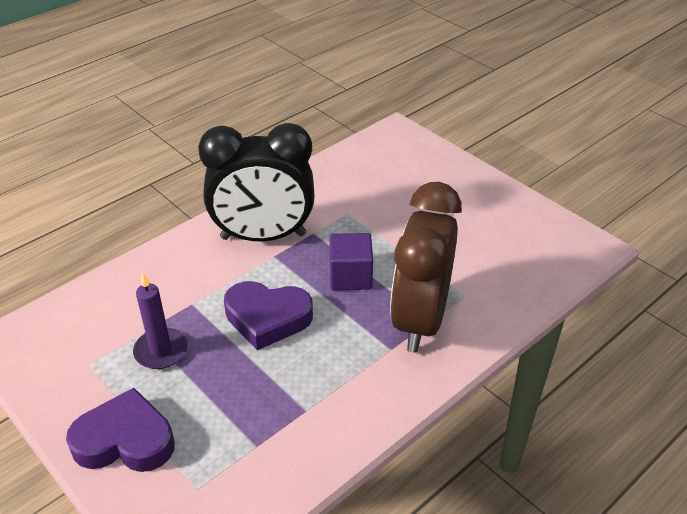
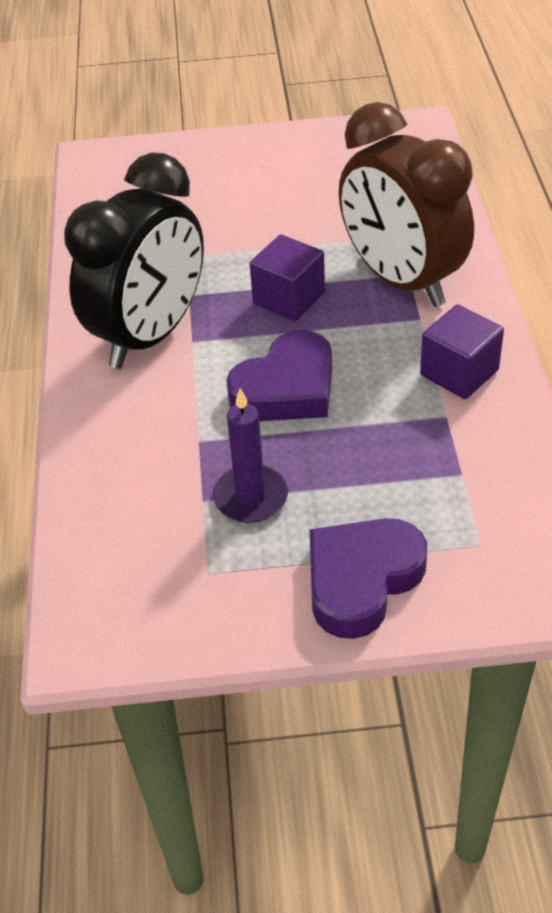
camera: 50 degrees left, 5 degrees up
none -> purple cube [420,304,504,399]

